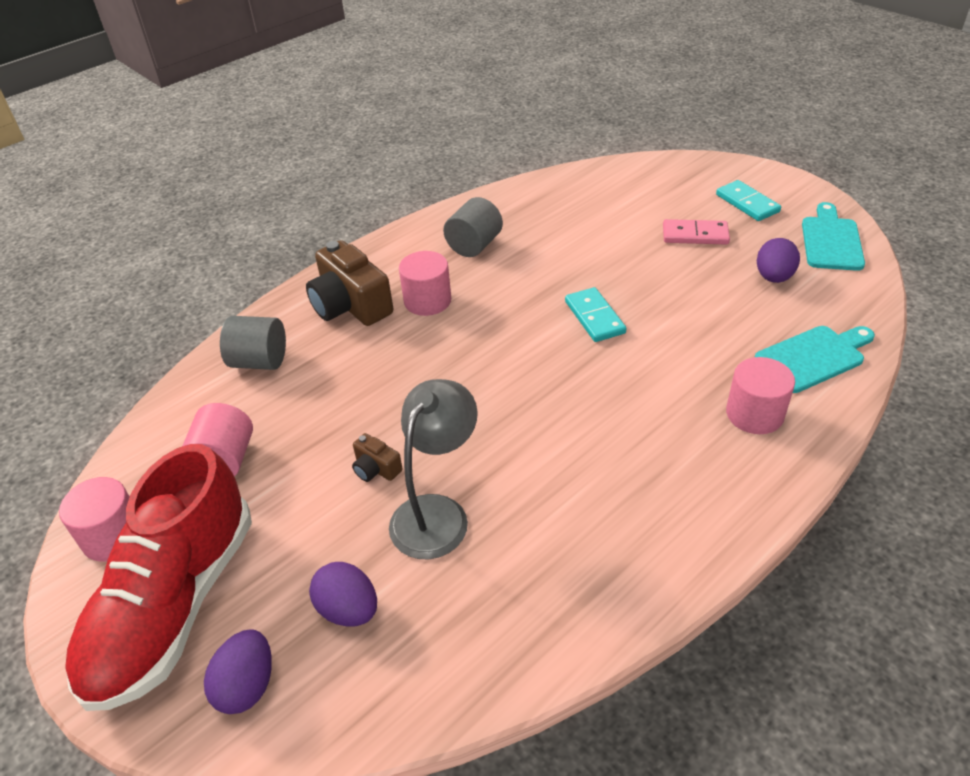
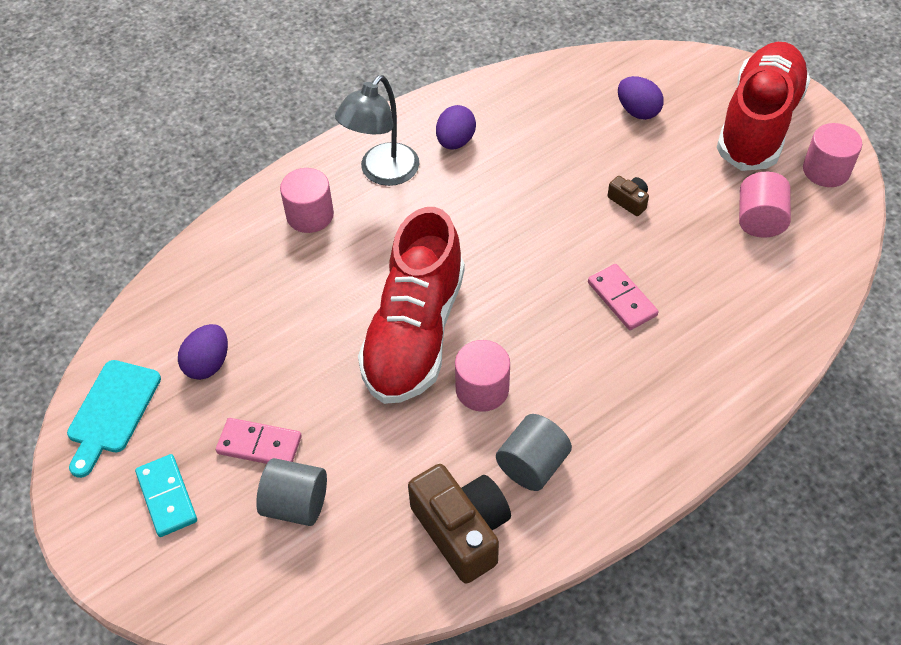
camera: 175 degrees left, 10 degrees up
purple egg [204,629,272,714] -> purple egg moved to [436,105,476,150]
grey cylinder [220,316,286,370] -> grey cylinder moved to [256,458,327,526]
brown camera [306,240,393,326] -> brown camera moved to [408,464,511,584]
grey lamp [389,379,478,559] -> grey lamp moved to [335,75,419,186]
pink cylinder [399,251,451,316] -> pink cylinder moved to [455,340,510,412]
turquoise domino [565,287,627,342] -> red shoe [358,207,465,404]
turquoise cutting board [755,326,875,393] -> none
none -> pink domino [588,264,659,330]

